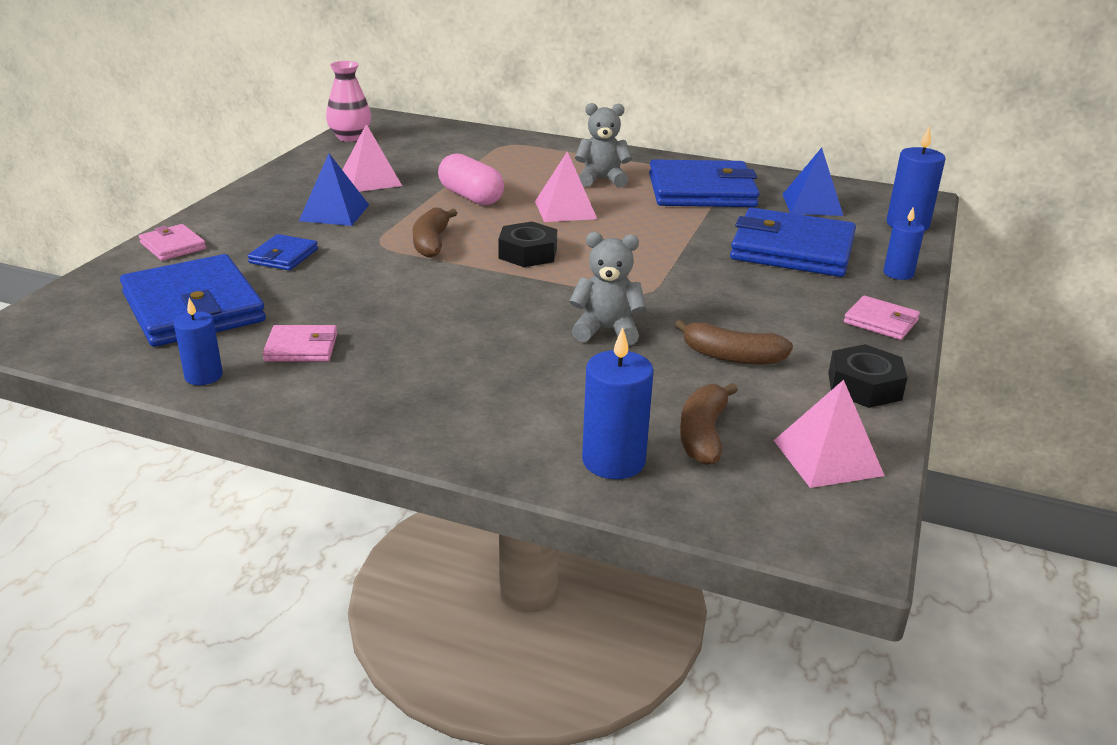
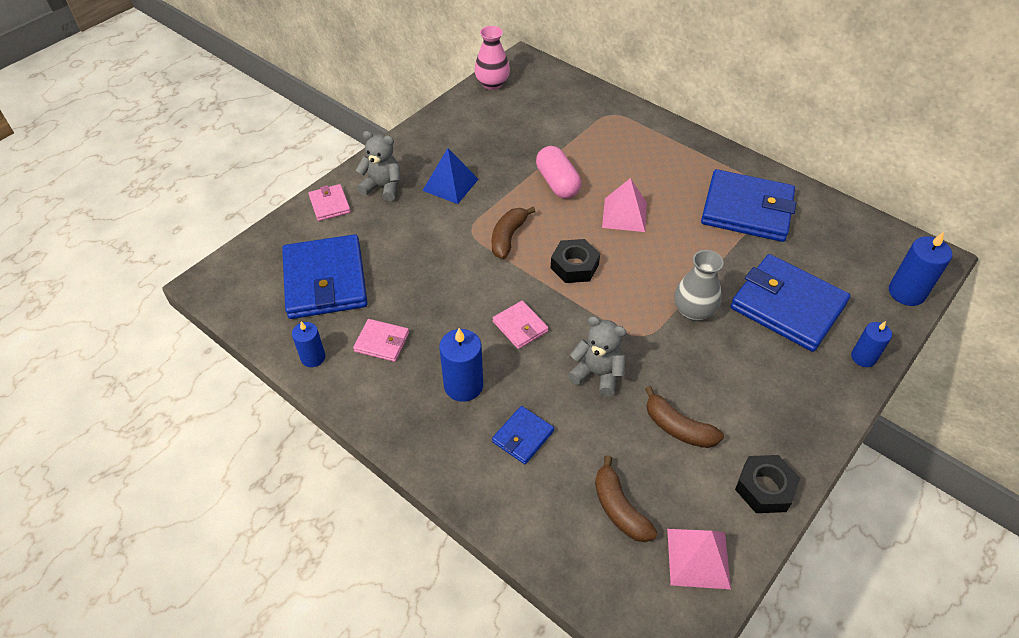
camera: 20 degrees right, 20 degrees up
blue wallet [248,234,318,270] -> blue wallet moved to [492,406,554,464]
pink pyramid [343,124,402,192] -> none
grey teddy bear [575,103,632,188] -> grey teddy bear moved to [356,131,400,201]
blue candle [582,327,654,479] -> blue candle moved to [439,328,483,402]
brown banana [680,383,738,465] -> brown banana turned 60 degrees counterclockwise [595,455,658,542]
blue pyramid [783,148,843,216] -> none
pink wallet [844,296,920,340] -> pink wallet moved to [493,301,548,349]
none -> grey vase [674,250,724,321]

